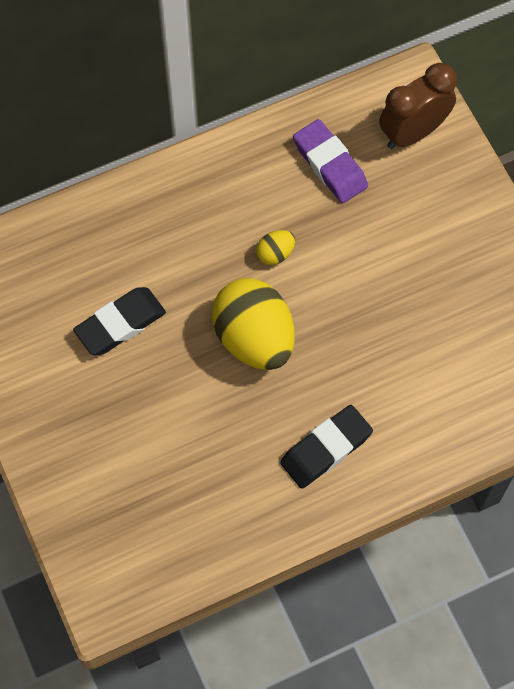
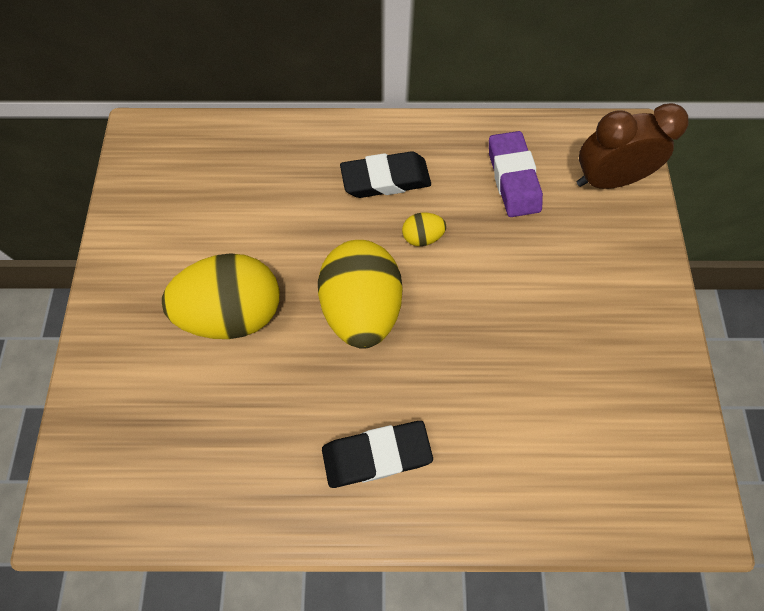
camera: 25 degrees right, 0 degrees up
black eraser [73,287,166,355] -> black eraser moved to [340,151,431,198]
none -> yellow egg [162,253,279,339]

